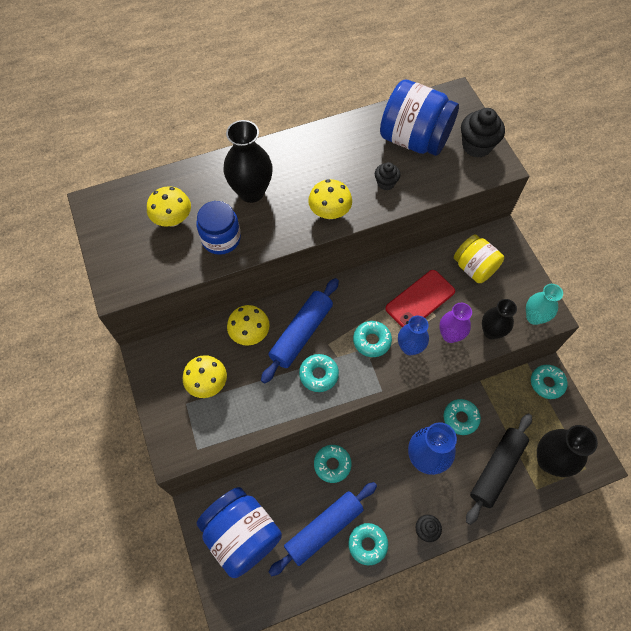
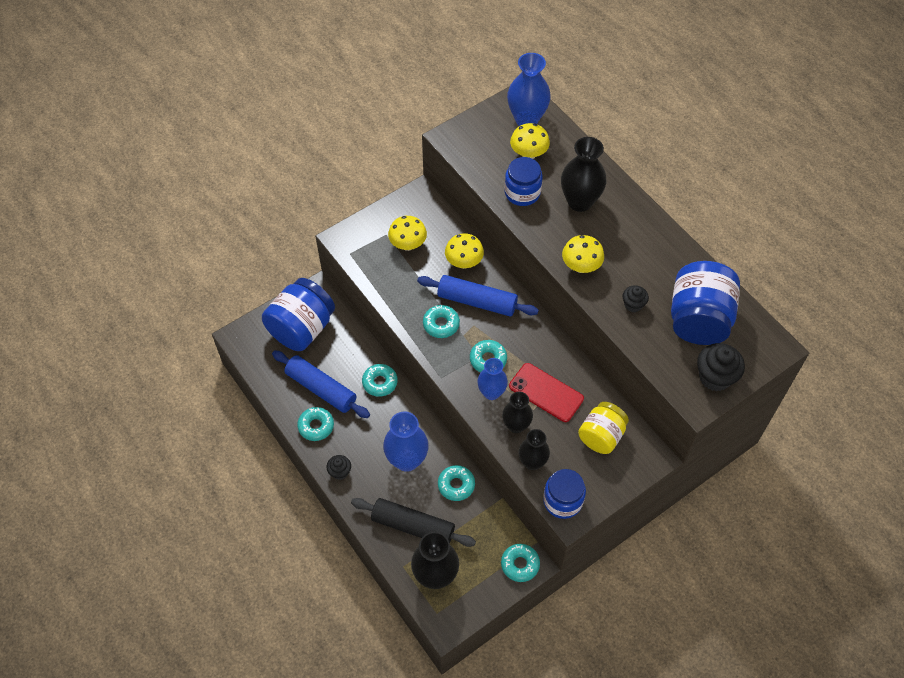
camera: 75 degrees right, 5 degrees down
purple vase [439,303,472,343] -> black vase [502,391,533,433]
turquoise vase [526,284,563,325] -> blue jar [543,469,586,519]
none -> blue vase [507,53,551,126]

